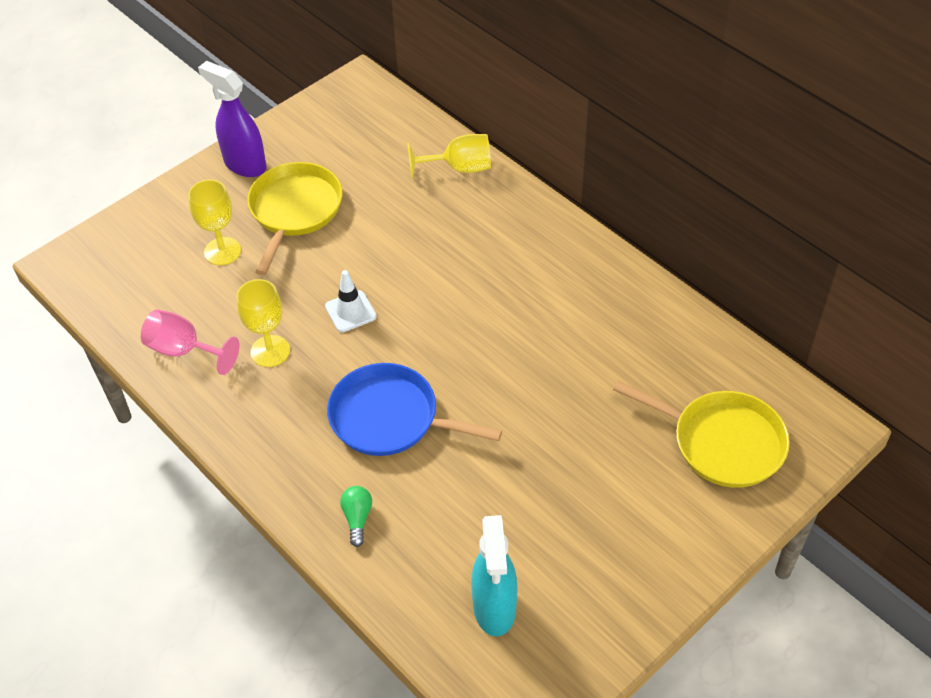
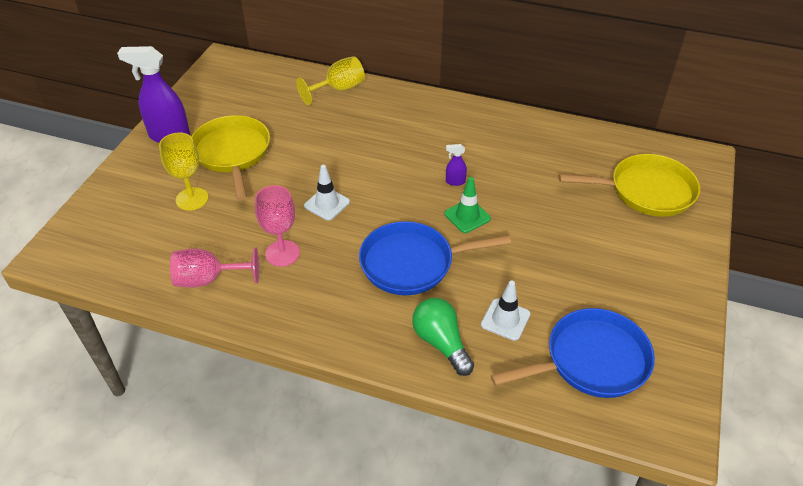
camera: 30 degrees left, 5 degrees down
yellow goblet [236,279,290,367] -> pink goblet [255,185,300,267]
green light bulb [340,486,372,547] -> green light bulb [412,298,474,376], size x1.59
turquoise spray bottle [471,515,517,636] -> blue pan [491,308,655,398]
none -> green traffic cone [444,177,491,233]
none -> purple spray bottle [446,144,467,186]
none -> white traffic cone [481,280,530,341]

